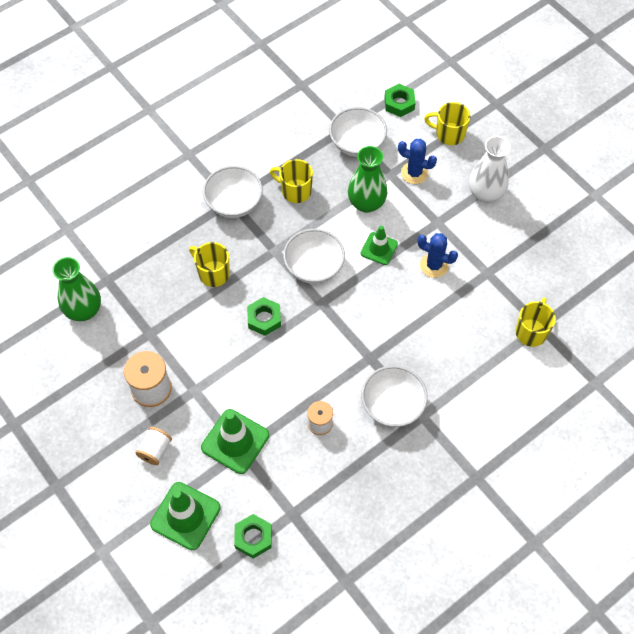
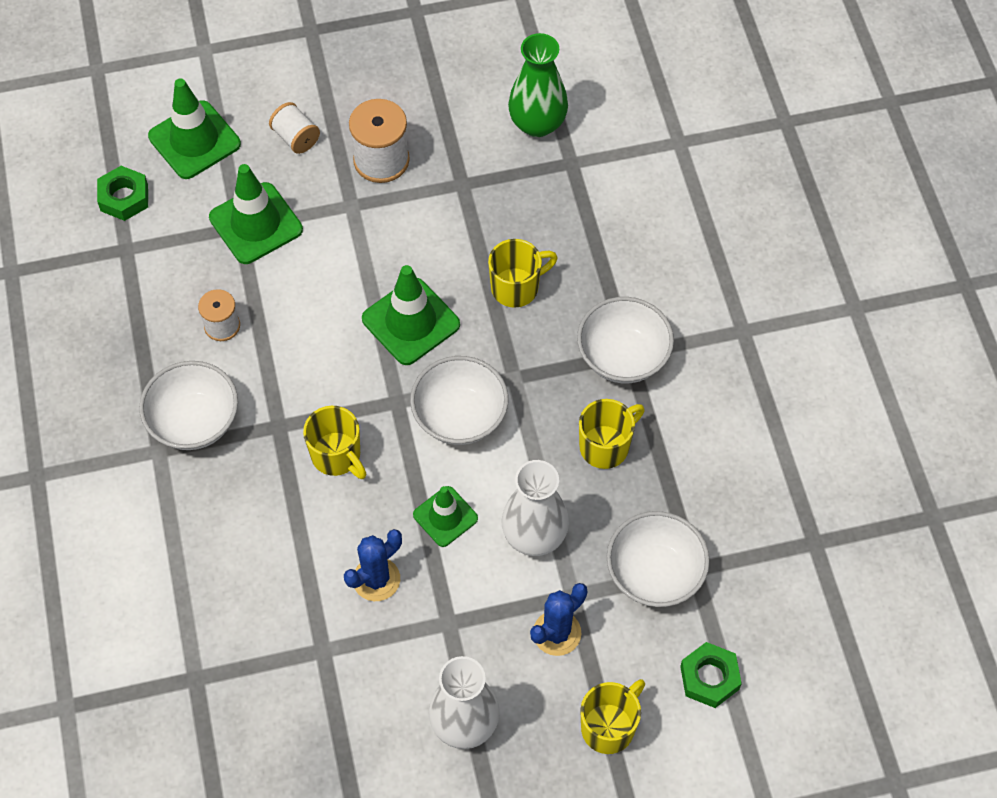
camera: 115 degrees right, 0 degrees up
green nut [247,297,281,336] -> green traffic cone [362,265,460,365]
green vase [348,146,387,213] -> white vase [502,460,569,556]
yellow mug [515,298,556,347] -> yellow mug moved to [303,406,366,479]

